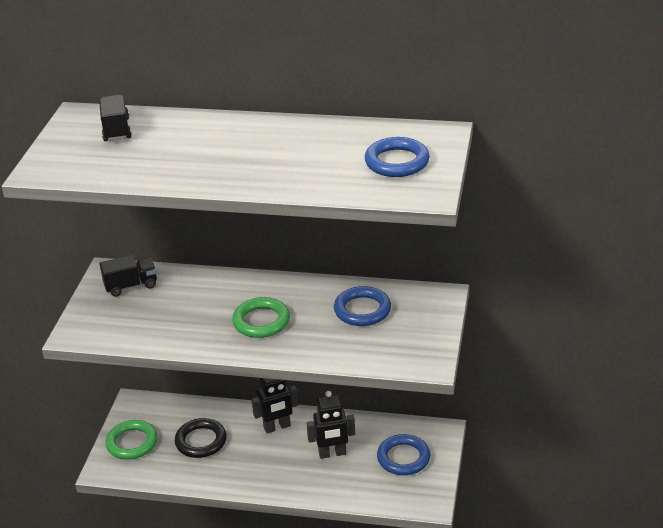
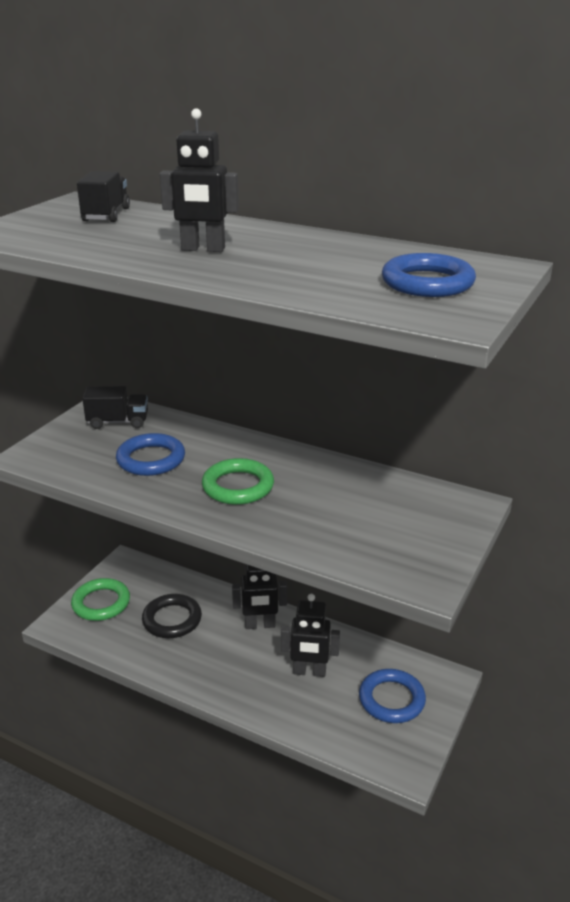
camera: 15 degrees right, 5 degrees down
blue ring [334,286,391,326] -> blue ring moved to [116,433,185,476]
none -> black robot [160,109,239,252]

